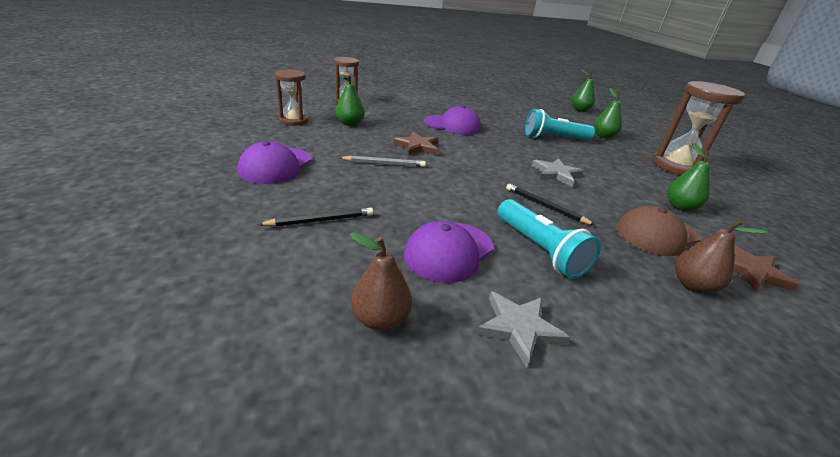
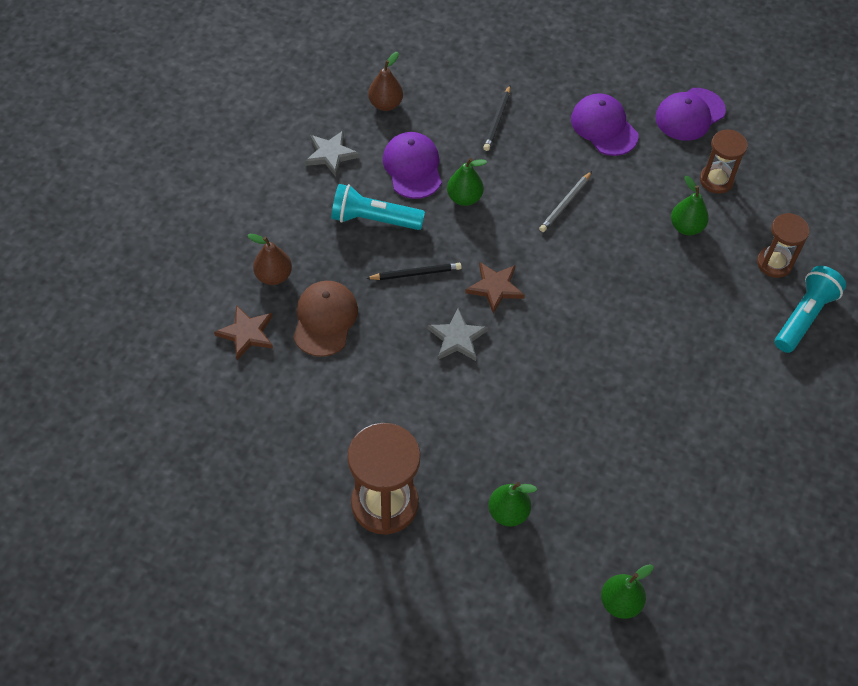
camera: 130 degrees right, 25 degrees up
brown star [393,132,438,156] -> brown star moved to [465,262,525,314]
purple cap [424,105,481,135] -> purple cap moved to [655,88,726,141]
turquoise flashlight [525,109,595,141] -> turquoise flashlight moved to [775,266,846,353]
green pear [667,143,710,211] -> green pear moved to [447,158,487,206]

